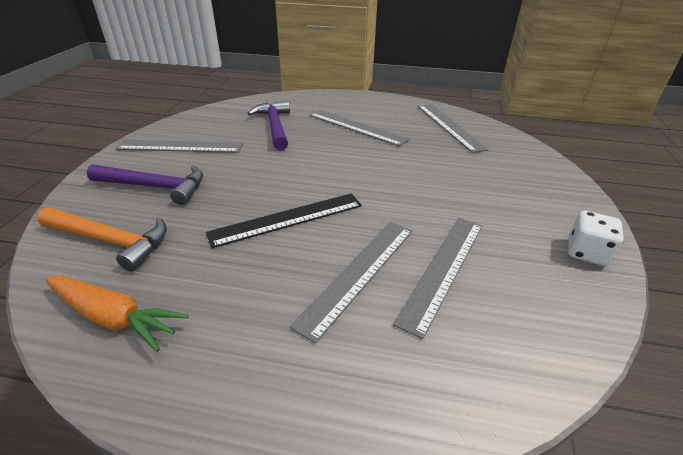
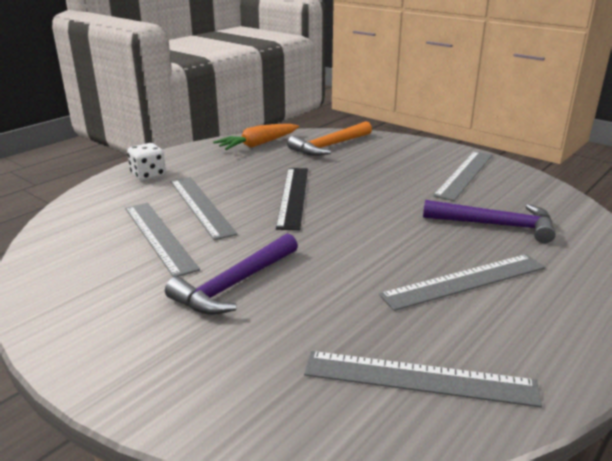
camera: 120 degrees right, 10 degrees down
purple hammer [87,164,203,205] -> purple hammer moved to [165,233,298,315]
white dice [568,211,624,266] -> white dice moved to [127,143,166,181]

